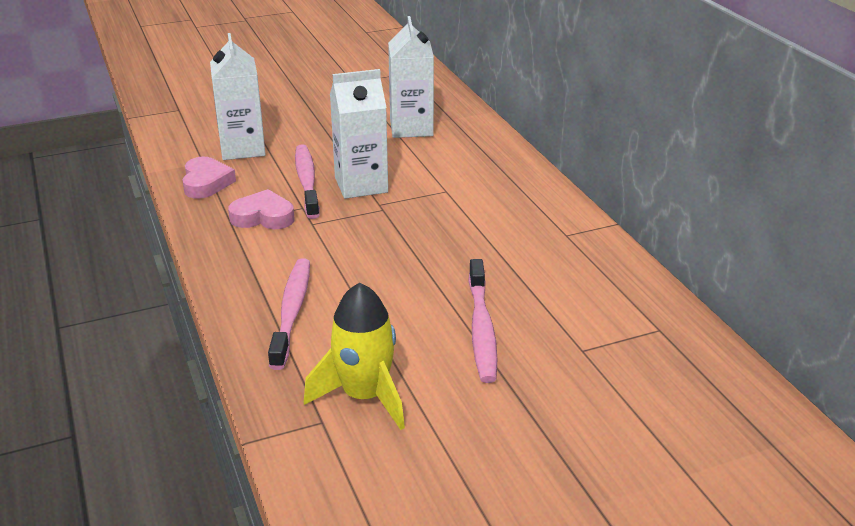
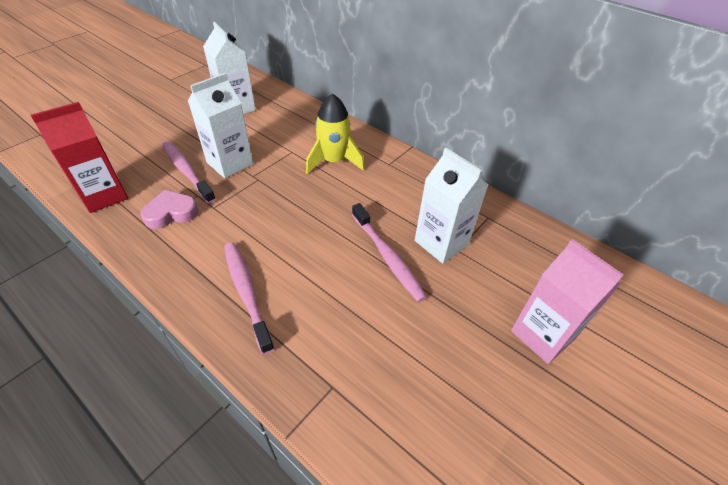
camera: 30 degrees left, 15 degrees up
pink heart [182,157,236,199] -> red carton [31,102,128,213]
white carton [210,33,266,160] -> white carton moved to [415,148,488,264]
yellow rocket [304,282,405,430] -> yellow rocket moved to [306,93,365,174]
none -> pink carton [511,239,624,364]

